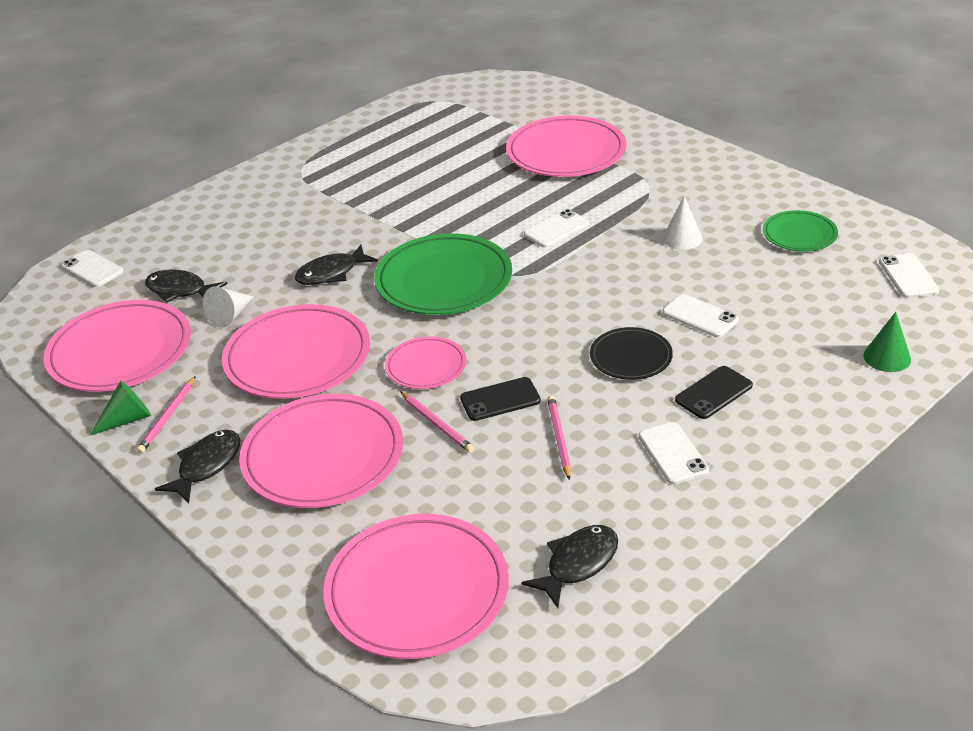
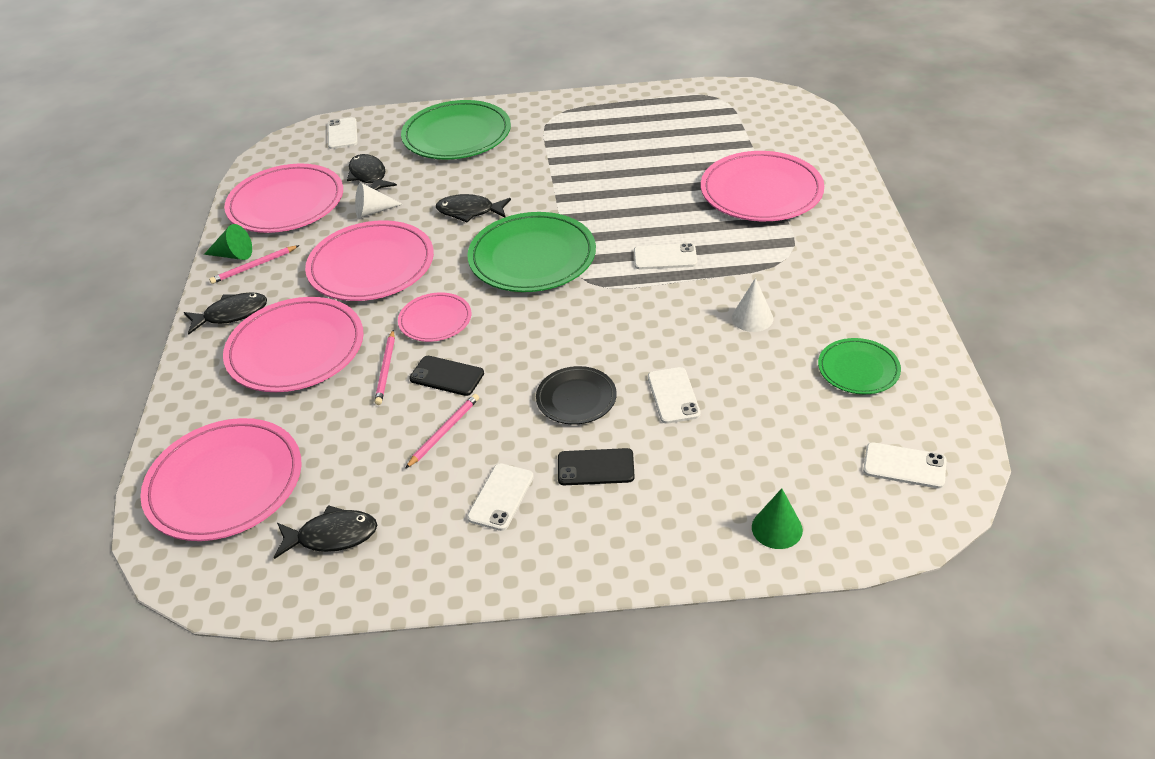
camera: 40 degrees right, 5 degrees up
white phone [879,253,940,298] -> white phone turned 75 degrees clockwise [863,442,947,489]
none -> green plate [401,100,511,160]

